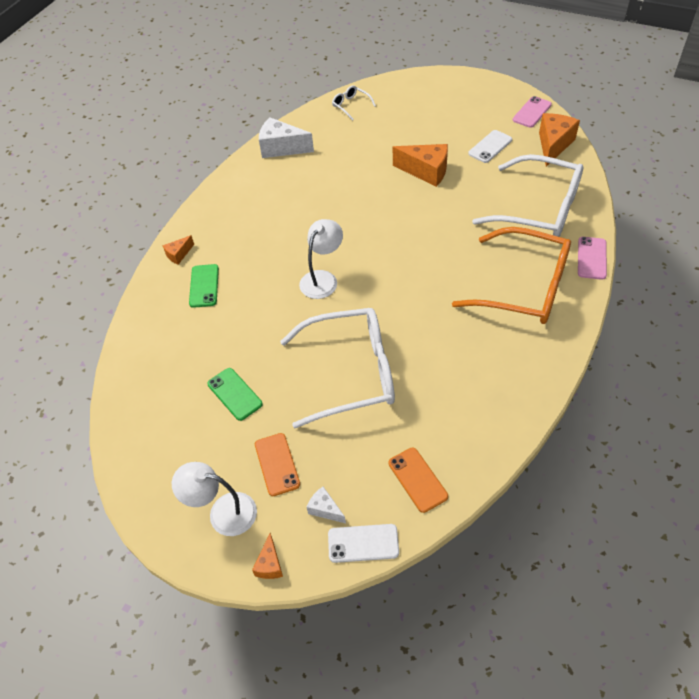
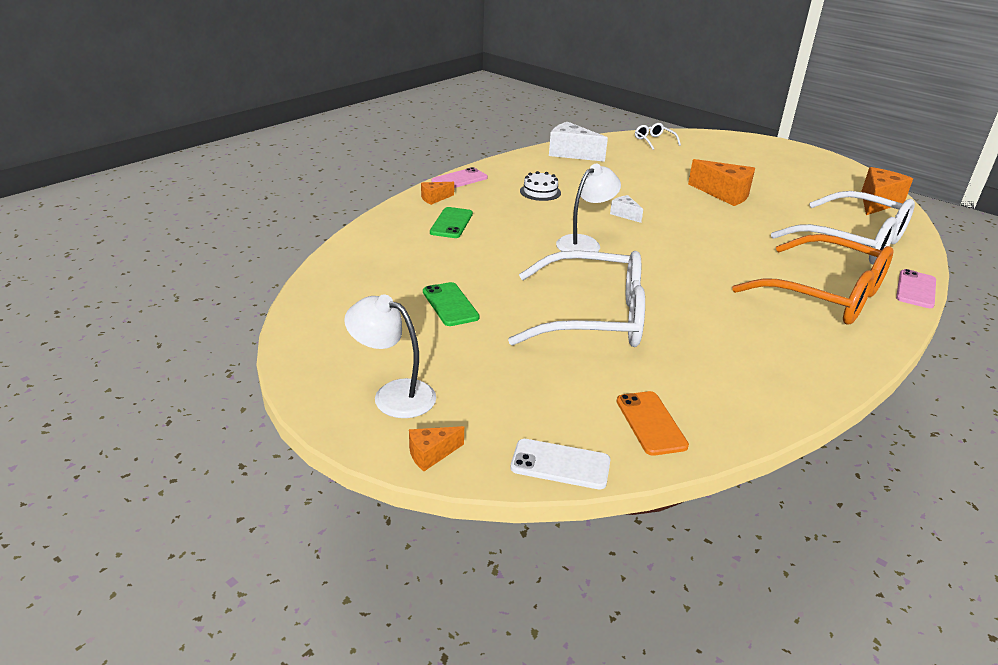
camera: 10 degrees right, 20 degrees down
orange cheese [252,533,283,579] -> orange cheese turned 45 degrees clockwise [409,426,464,471]
orange phone [255,433,300,496] -> none
white cheese [307,487,346,523] -> white cheese moved to [610,195,643,223]
white phone [468,130,512,163] -> none
pink phone [513,96,552,128] -> pink phone moved to [432,167,488,188]
none -> white cake [520,171,561,201]

